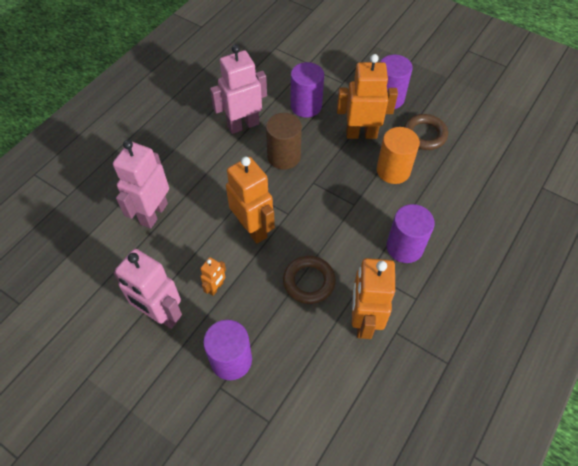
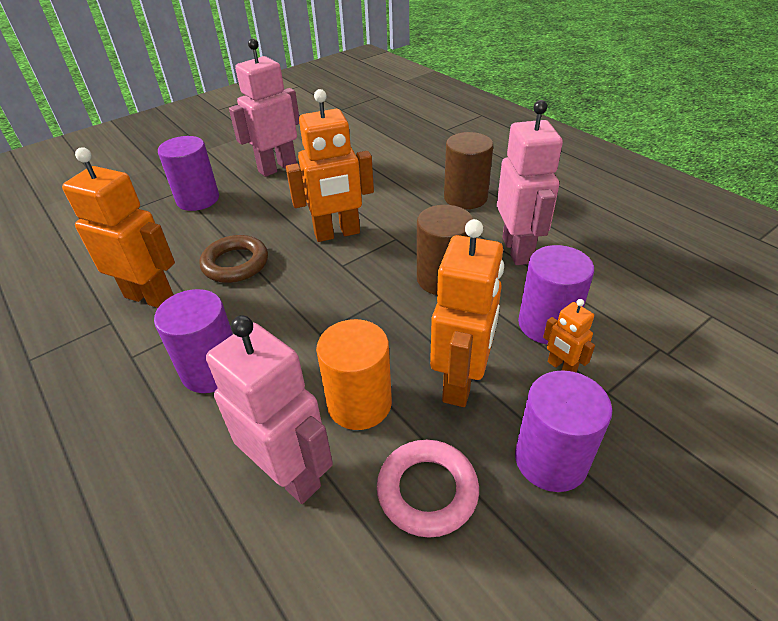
camera: 110 degrees right, 15 degrees down
pink robot [113,140,169,229] -> pink robot moved to [206,315,333,504]
orange robot [200,257,226,296] -> orange robot moved to [543,299,595,373]
brown ring [404,114,448,150] -> pink ring [377,440,479,538]
none -> brown cylinder [444,132,493,209]

